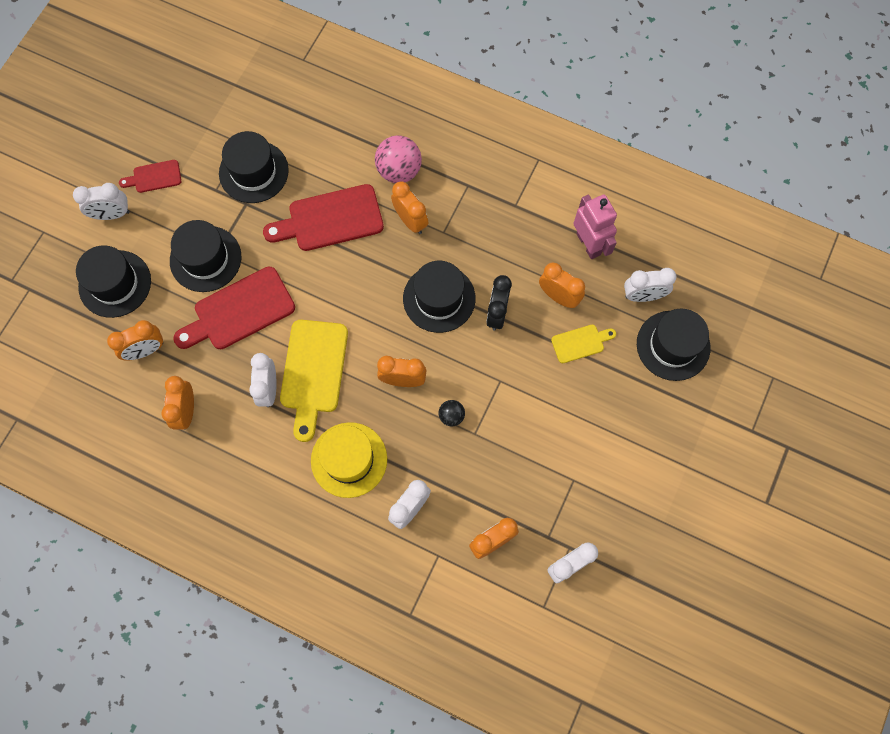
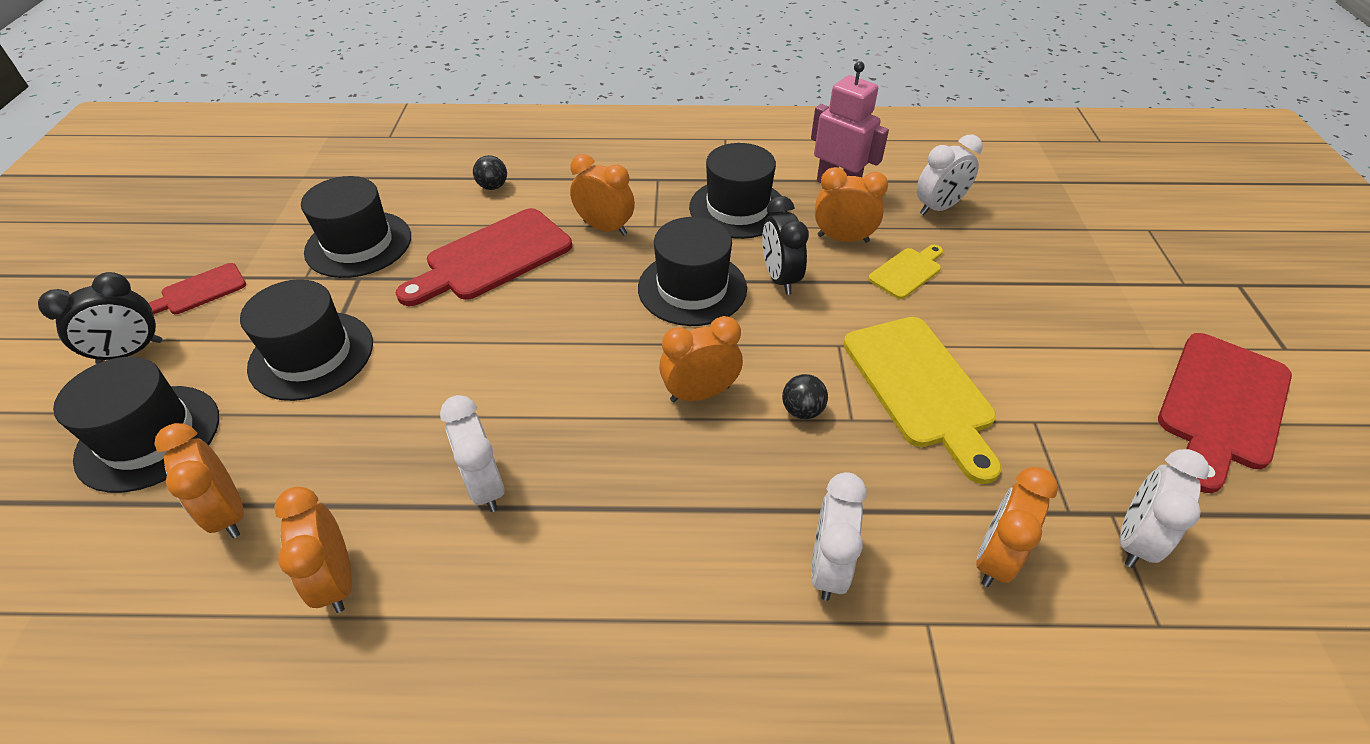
camera: 25 degrees left, 25 degrees down
white clock [73,183,130,220] -> black clock [38,272,162,364]
orange clock [107,320,163,361] -> orange clock turned 105 degrees clockwise [154,423,244,538]
red cutting board [173,267,295,349] -> red cutting board moved to [1158,333,1292,493]
yellow cutting board [280,320,348,442] -> yellow cutting board moved to [843,317,1002,484]
yellow hat [311,422,387,498] -> none
pink ball [375,135,422,183] -> none
black hat [637,309,711,381] -> black hat moved to [689,143,787,239]
none -> black ball [473,155,507,190]

